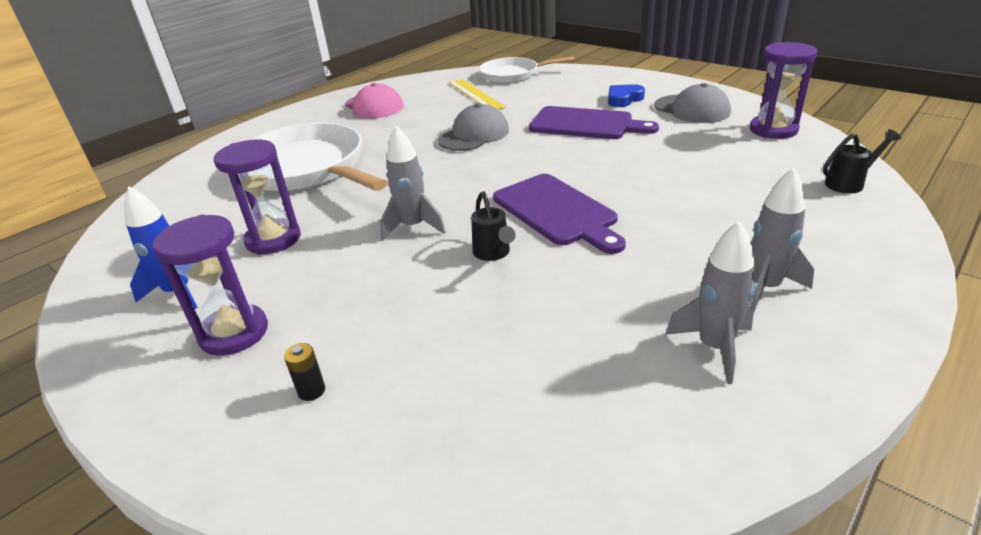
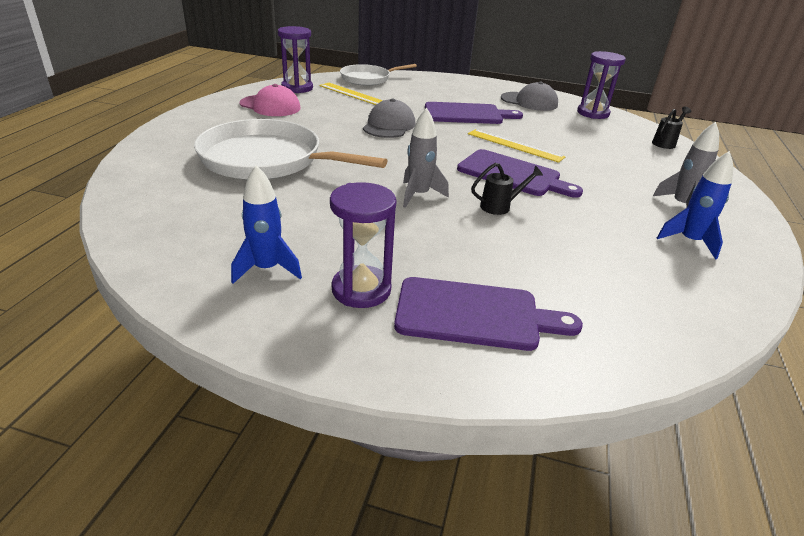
camera: 30 degrees left, 0 degrees up
purple hourglass [214,140,301,255] -> purple hourglass moved to [278,26,313,93]
black battery [284,343,325,401] -> purple cutting board [394,277,583,351]
black watering can [471,191,516,261] -> black watering can turned 60 degrees counterclockwise [471,163,543,215]
blue heart [608,84,645,107] -> none
grey rocket [665,221,756,384] -> blue rocket [657,151,733,260]
none -> yellow ruler [468,129,565,163]

